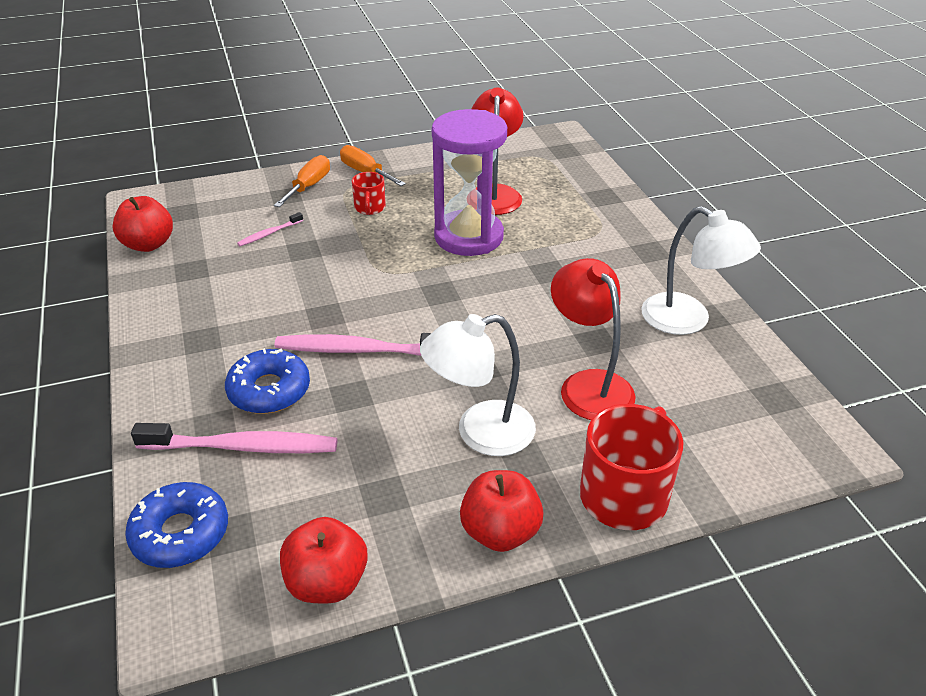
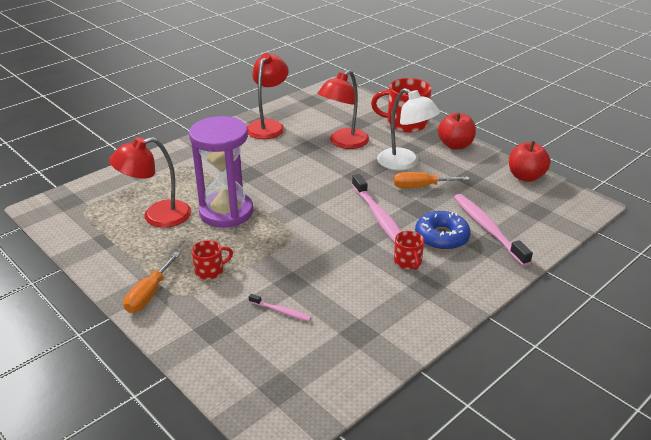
camera: 115 degrees left, 5 degrees down
red apple [112,196,173,252] -> none
blue donut [125,482,228,568] -> none
orange screwdriver [274,155,330,207] -> orange screwdriver moved to [394,172,469,188]
white lamp [641,206,761,335] -> red lamp [247,53,289,139]
none -> red mug [394,231,424,270]

